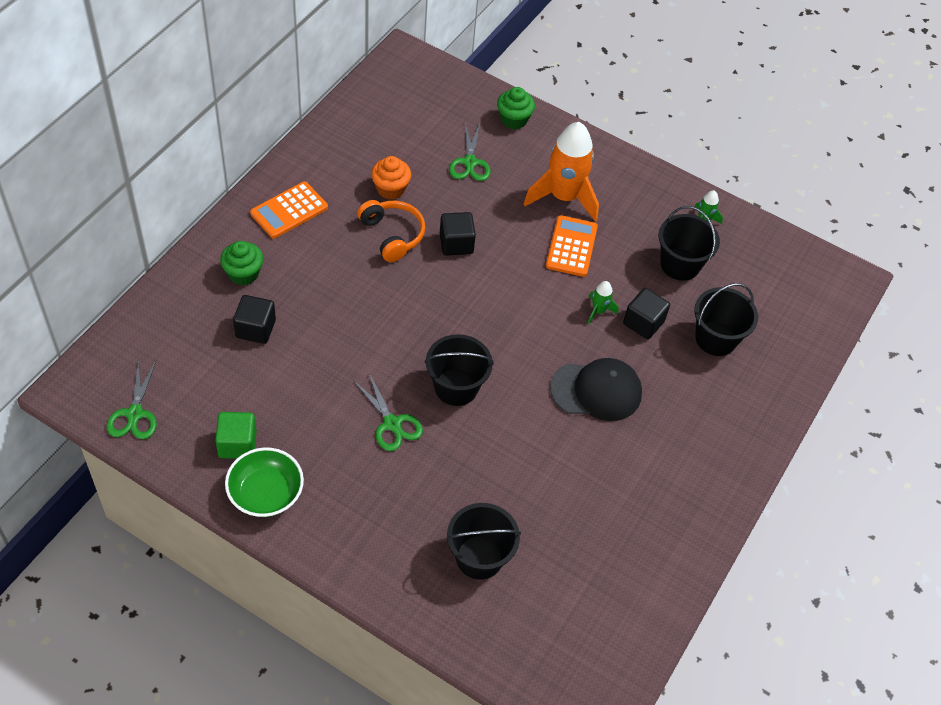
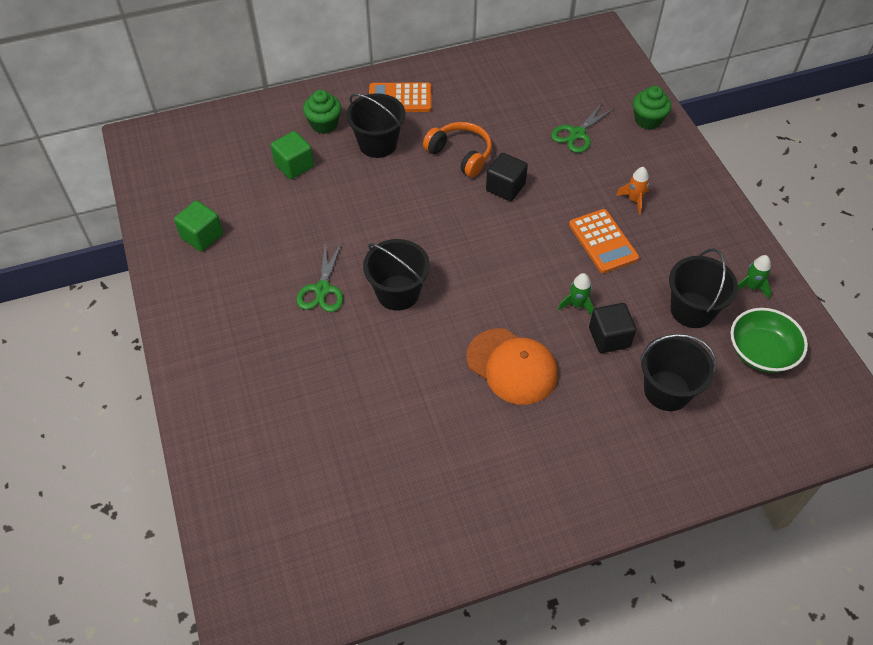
camera: 45 degrees right, 0 degrees up
green scissors [106,359,157,439] -> none
green bowl [225,447,304,517] -> green bowl moved to [730,308,808,373]
black cube [233,295,276,344] -> green cube [271,131,314,179]
orange headphones [357,200,425,262] -> orange headphones turned 60 degrees counterclockwise [423,122,492,177]
orange cupcake [371,156,411,200] -> none
black bucket [446,503,521,580] -> black bucket moved to [346,93,405,158]
orange rocket [524,122,599,222] -> orange rocket [616,167,649,214], size x0.44
orange calculator [546,215,598,277] -> orange calculator turned 105 degrees clockwise [569,209,639,273]
black cap [550,358,642,421] -> orange cap [467,328,558,405]

